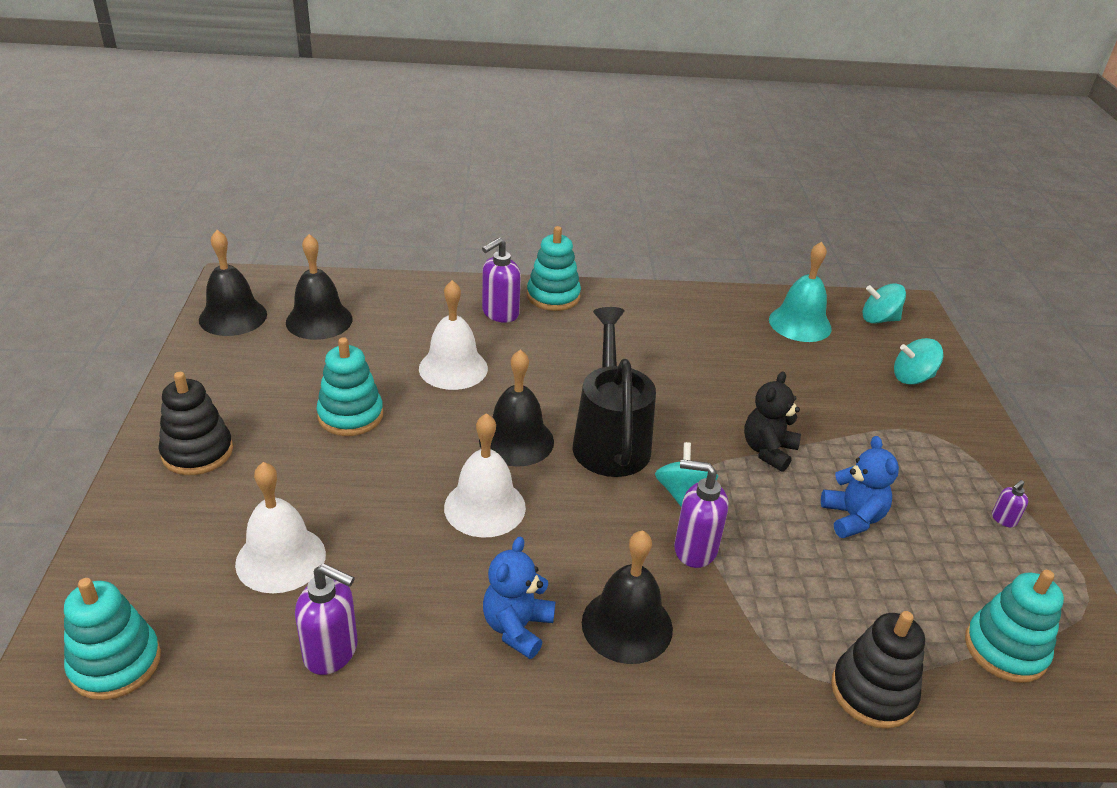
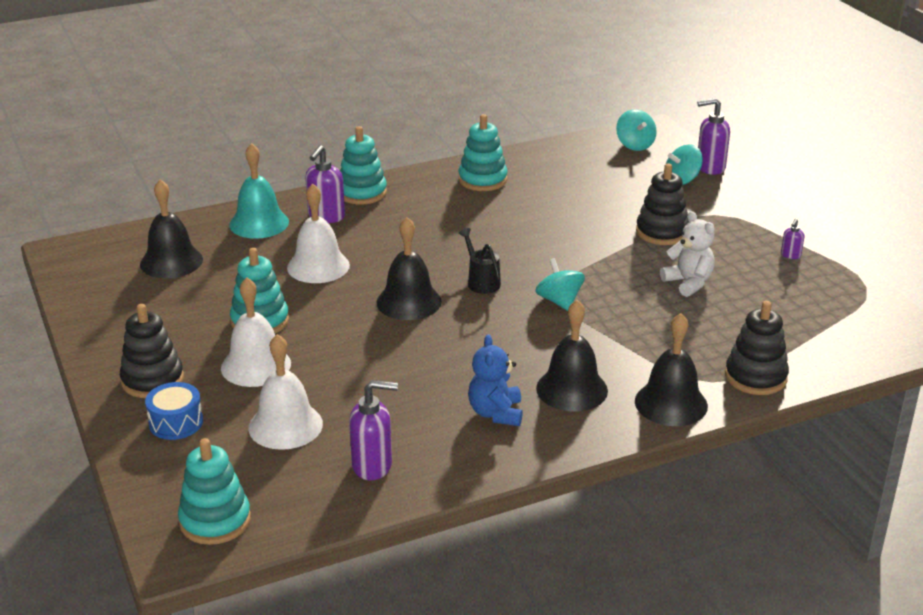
camera: 20 degrees left, 5 degrees down
black bell [199,230,267,336] -> black bell moved to [635,313,708,426]
white bell [444,413,526,538] -> white bell moved to [221,277,291,387]
black watering can [573,307,656,477] -> black watering can [459,228,501,294], size x0.49
purple soap dispenser [674,459,728,568] -> purple soap dispenser moved to [697,98,730,175]
black teddy bear [744,372,801,472] -> none
turquoise bell [769,242,832,342] -> turquoise bell moved to [229,143,289,239]
blue teddy bear [821,436,899,538] -> white teddy bear [660,211,715,297]
turquoise spinning top [862,283,906,324] -> turquoise spinning top turned 90 degrees counterclockwise [616,109,657,151]
turquoise stacking toy [965,570,1064,683] -> turquoise stacking toy moved to [459,114,507,191]
none -> blue drum [145,382,203,440]
none -> black stacking toy [636,163,689,245]

